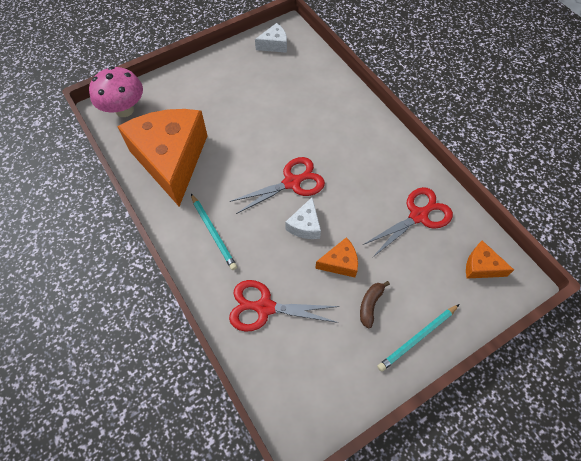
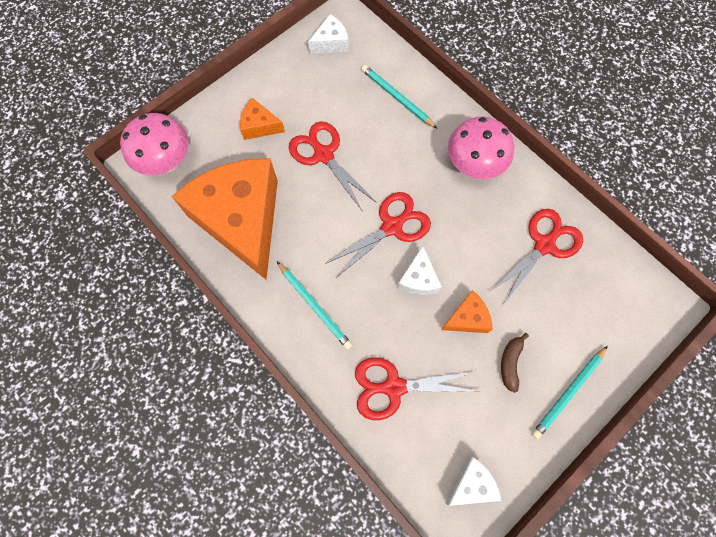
camera: 10 degrees left, 10 degrees up
orange cheese [466,240,514,279] -> orange cheese moved to [240,98,285,140]
none -> red scissors [289,121,377,212]
none -> turquoise pencil [361,65,437,128]
none -> white cheese [445,456,502,506]
none -> pink mushroom [448,117,514,179]

